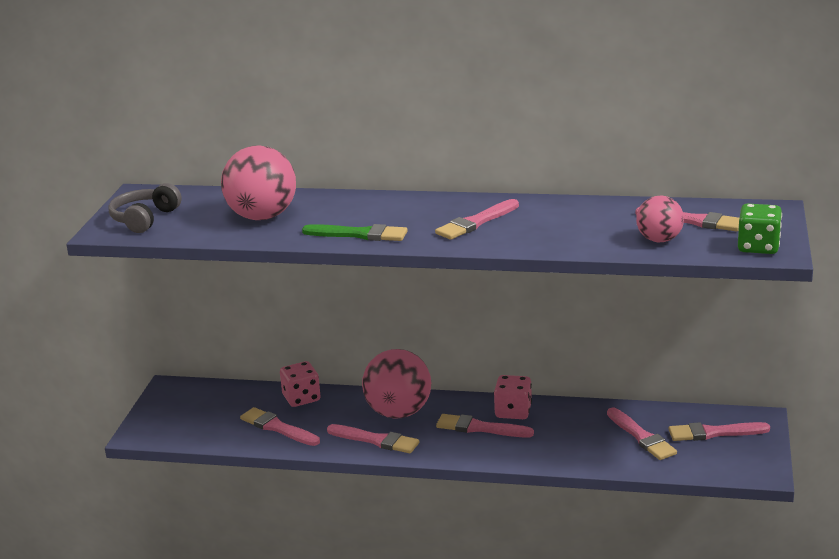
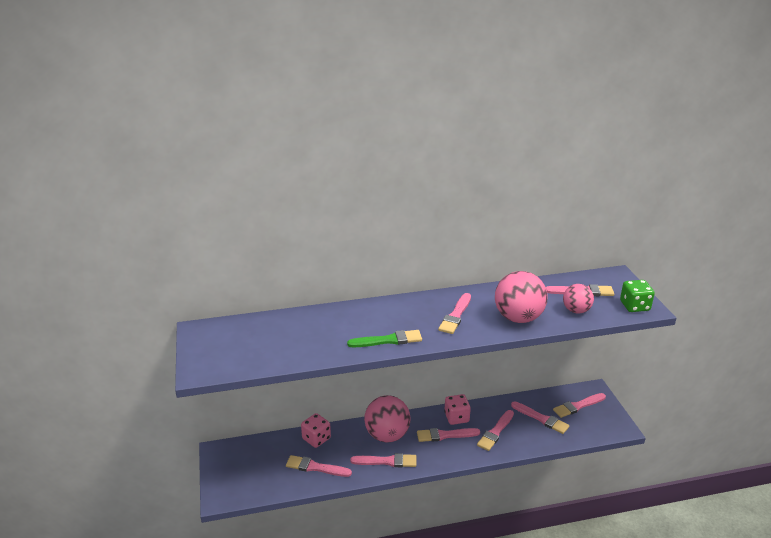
camera: 25 degrees left, 5 degrees up
grey headphones [108,183,182,233] -> none
pink ball [221,145,296,220] -> pink ball moved to [495,271,548,323]
none -> pink brush [477,410,514,451]

